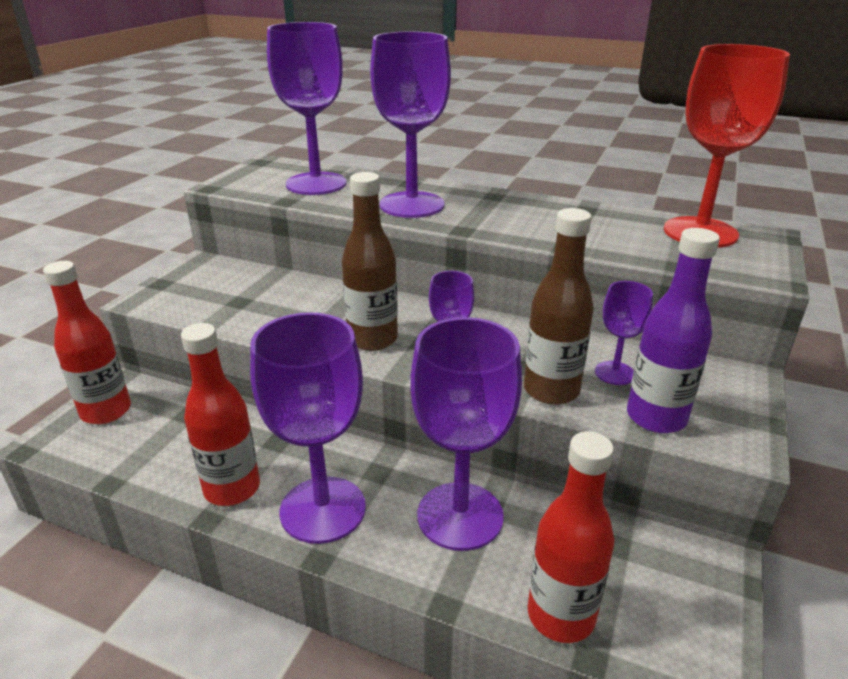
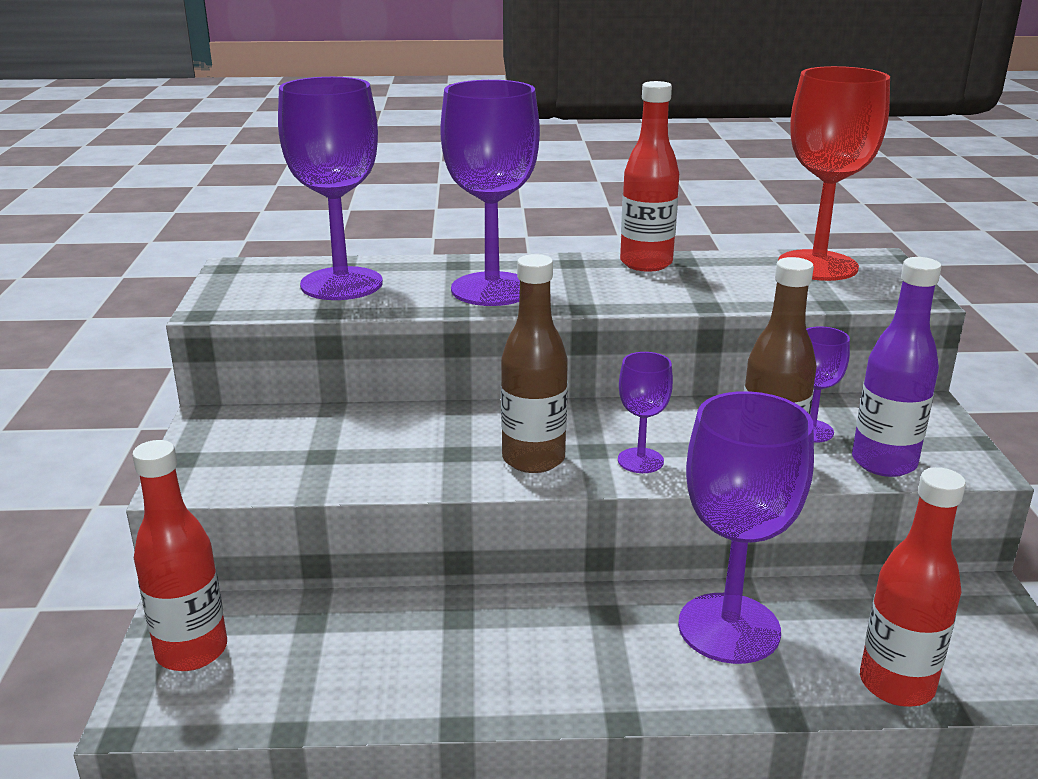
camera: 25 degrees left, 5 degrees down
red bottle [181,323,260,506] -> red bottle moved to [620,81,679,272]
purple goblet [250,312,366,544] -> none

